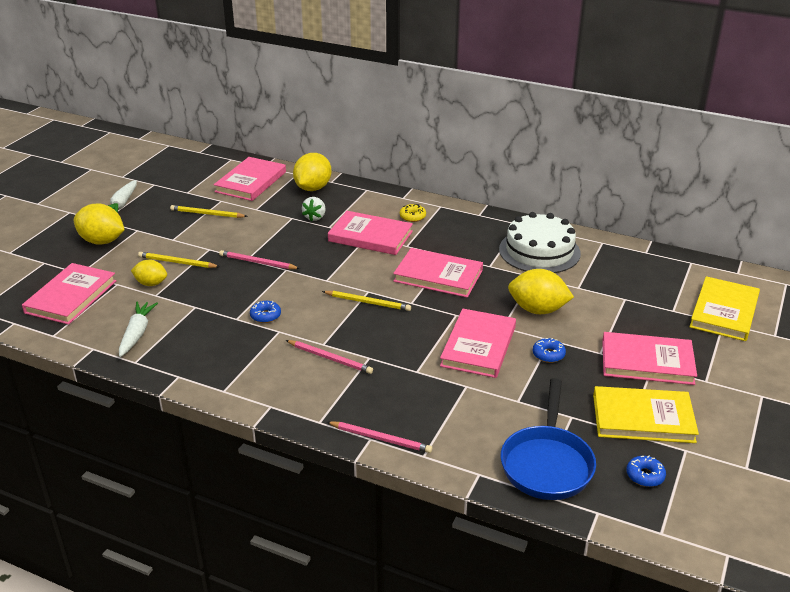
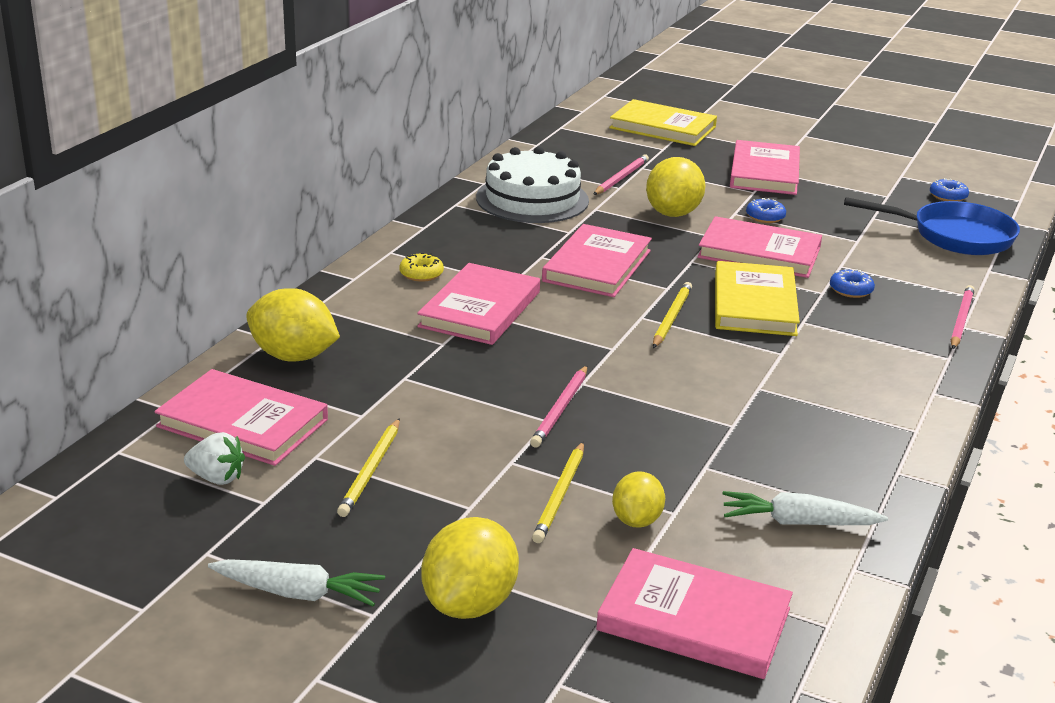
camera: 90 degrees left, 5 degrees down
blue donut [250,301,281,323] -> blue donut moved to [830,269,875,298]
pink pencil [286,340,373,374] -> pink pencil moved to [593,154,649,195]
white strawberry [302,197,326,221] -> white strawberry moved to [184,432,245,485]
yellow book [593,386,699,443] -> yellow book moved to [715,261,800,336]

